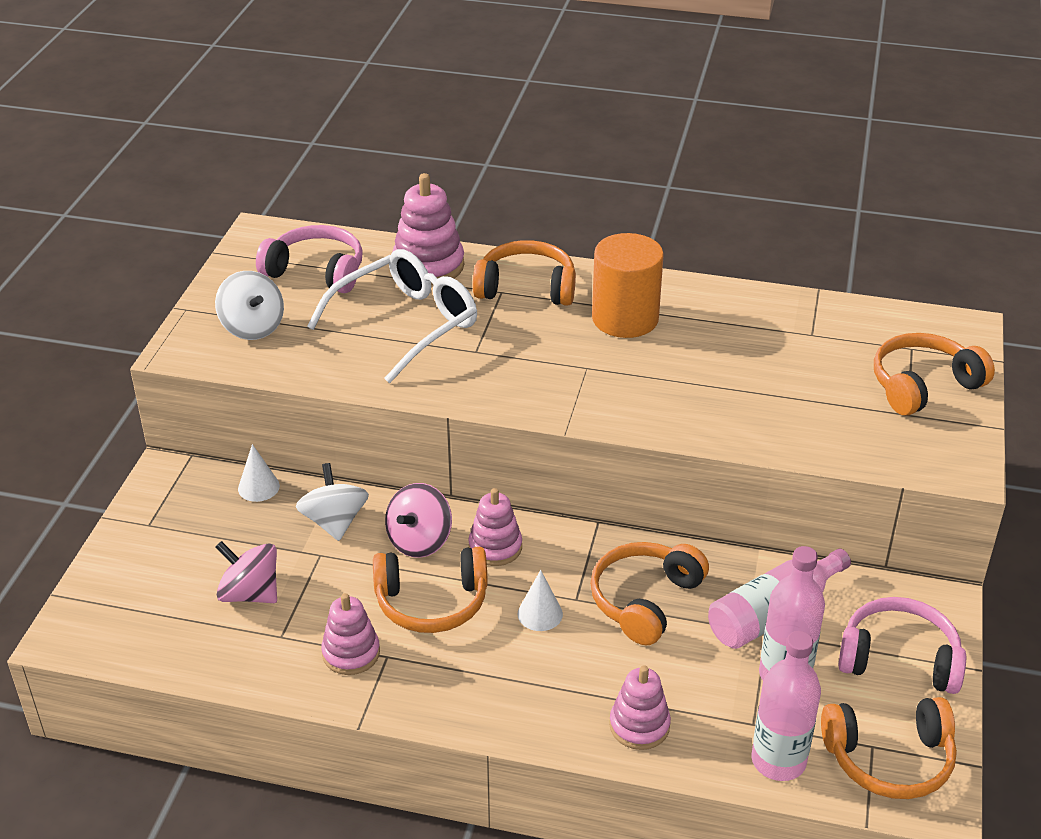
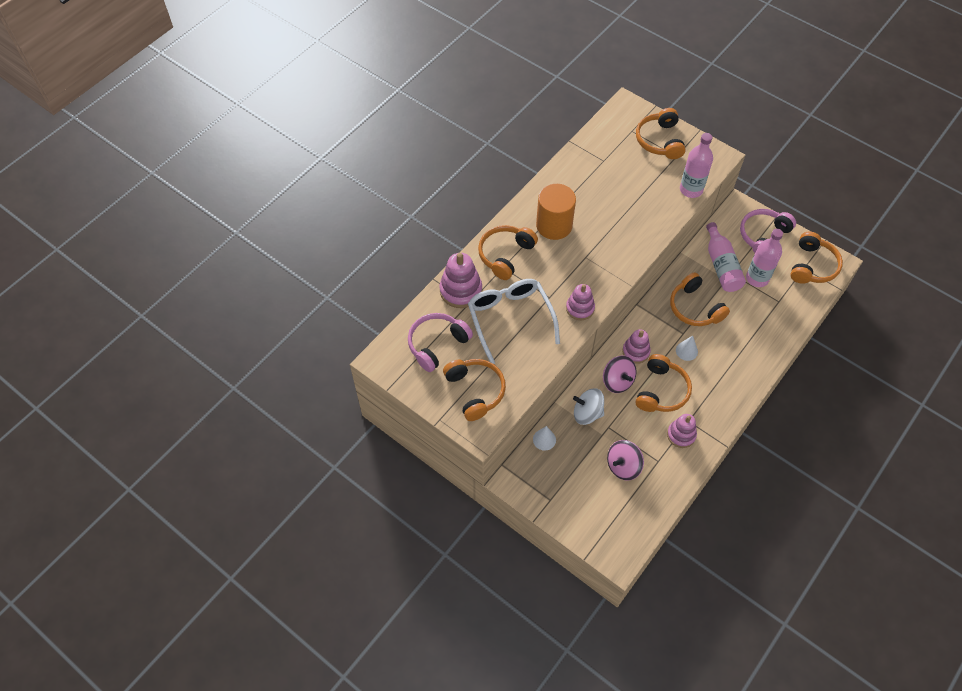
camera: 65 degrees left, 20 degrees up
white spinning top [215,271,284,340] -> orange headphones [443,359,506,421]
pink stacking toy [609,665,671,750] -> pink stacking toy moved to [566,284,595,320]
pink bottle [752,631,821,781] -> pink bottle moved to [680,133,713,198]

